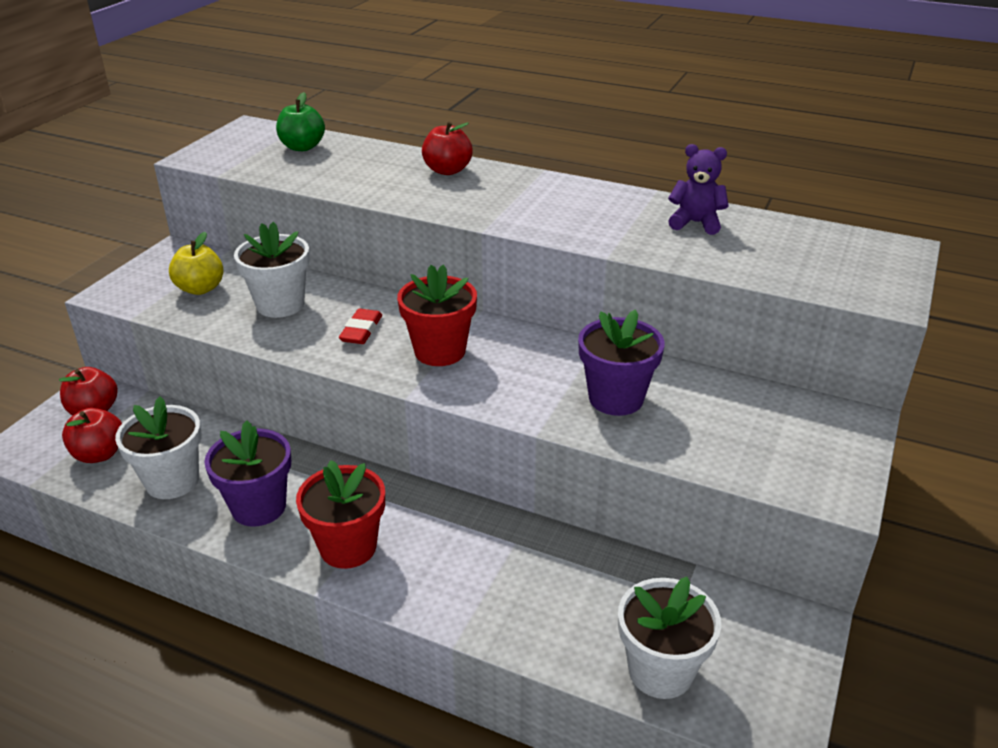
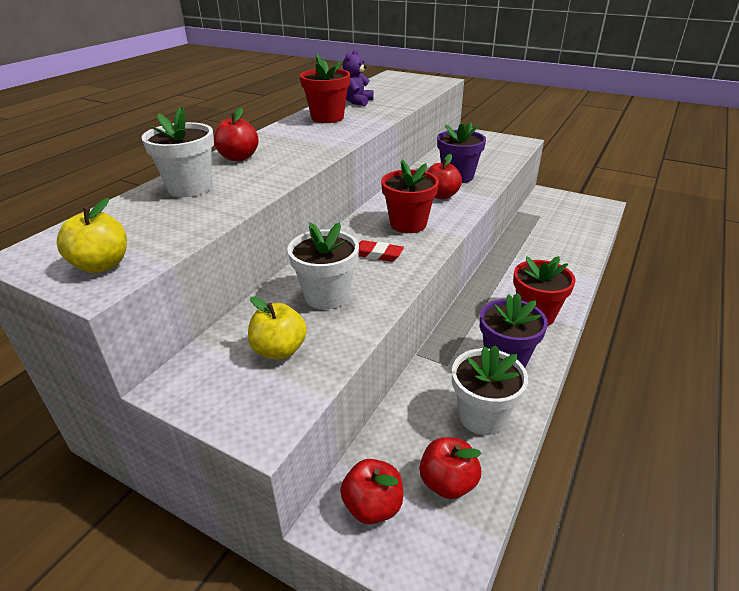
camera: 85 degrees left, 0 degrees up
green apple [276,92,325,151] -> none
white flower pot [618,577,721,699] -> white flower pot moved to [141,106,214,197]
none -> yellow apple [57,198,127,273]
none -> red flower pot [300,54,350,123]
none -> red apple [427,154,462,199]

